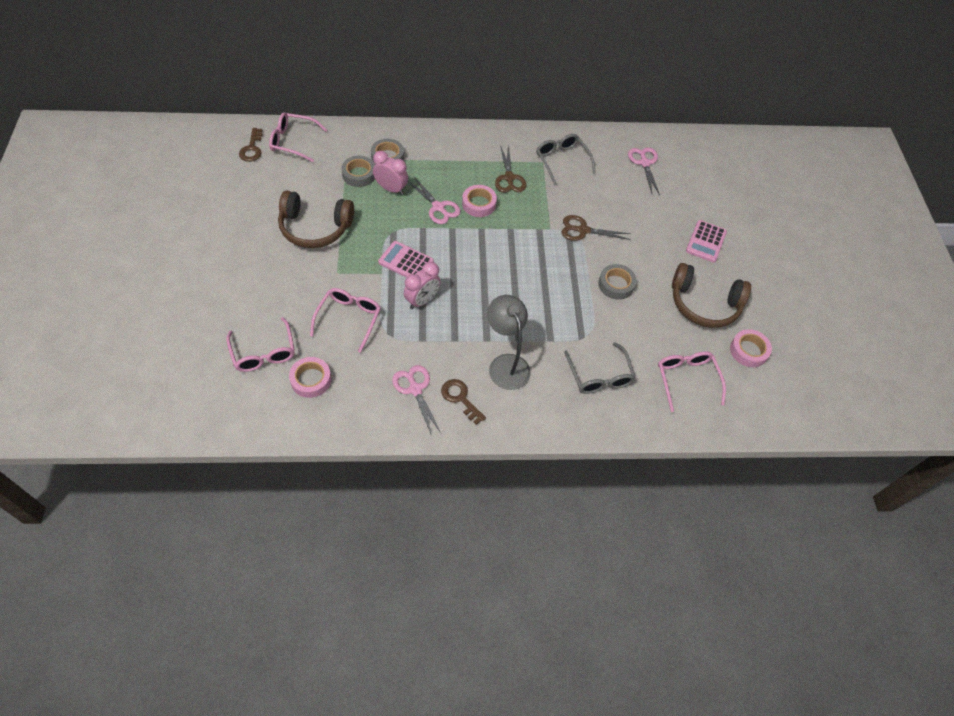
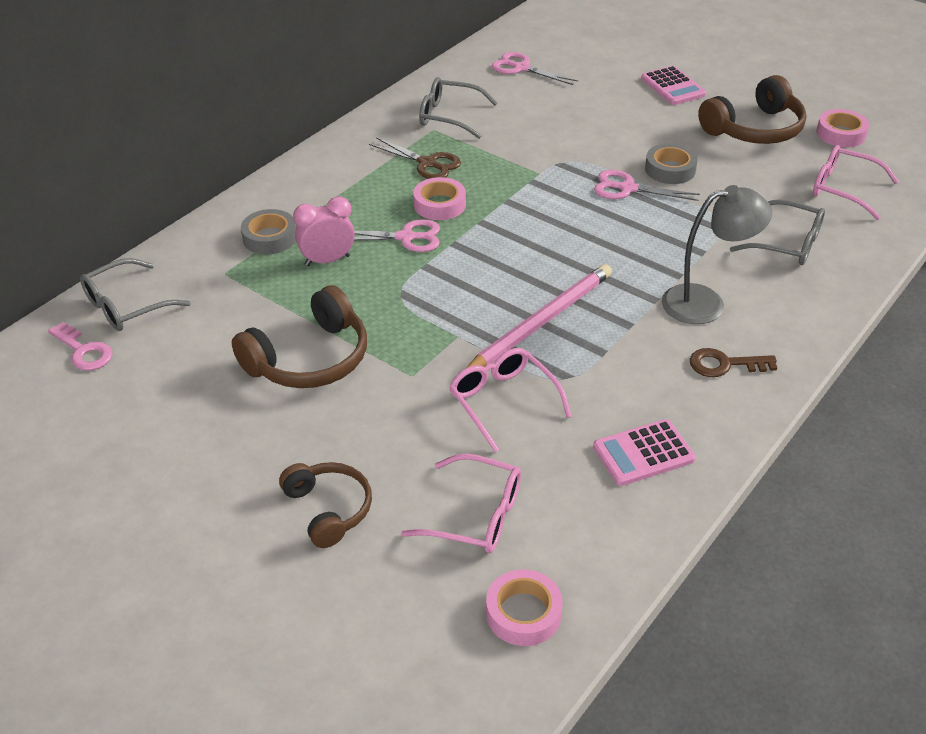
camera: 45 degrees left, 15 degrees down
brown key [239,128,263,162] -> pink key [48,322,113,371]
pink glasses [269,112,327,162] -> grey glasses [80,258,191,331]
pink tape [289,357,332,398] -> pink tape moved to [486,569,563,646]
grey tape [341,156,375,187] -> none
pink calculator [378,241,434,277] -> pink calculator moved to [593,419,696,486]
pink scissors [392,365,441,436] -> pink scissors moved to [594,170,700,201]
pink clock [404,262,441,309] -> pink pencil [465,264,612,369]
grey lamp [487,295,531,390] -> grey lamp turned 150 degrees clockwise [662,185,772,324]
brown scissors [561,215,631,241] -> none
none -> brown headphones [279,462,372,548]

